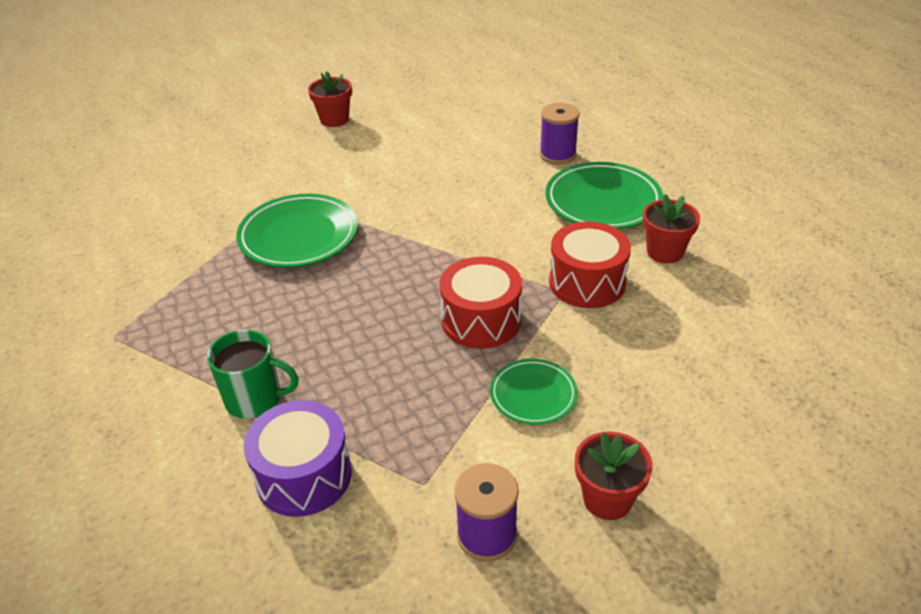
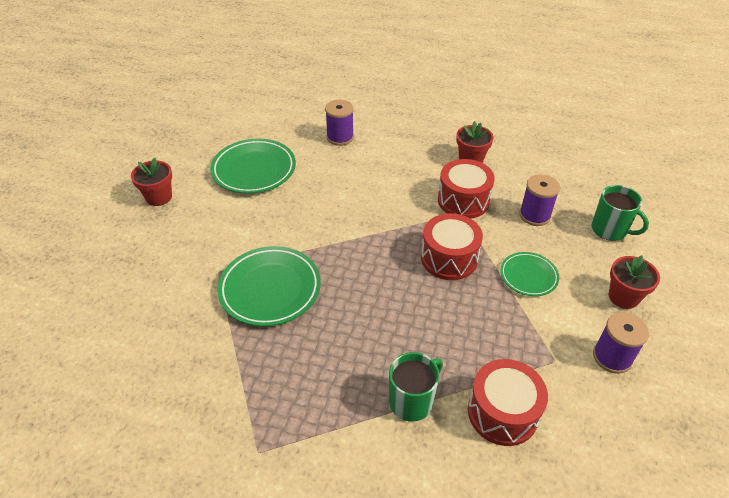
camera: 50 degrees left, 5 degrees up
purple drum [244,400,351,517] -> red drum [468,359,548,446]
green plate [545,162,663,229] -> green plate moved to [210,139,296,194]
none -> purple spool [519,174,560,226]
none -> green mug [591,185,649,241]

